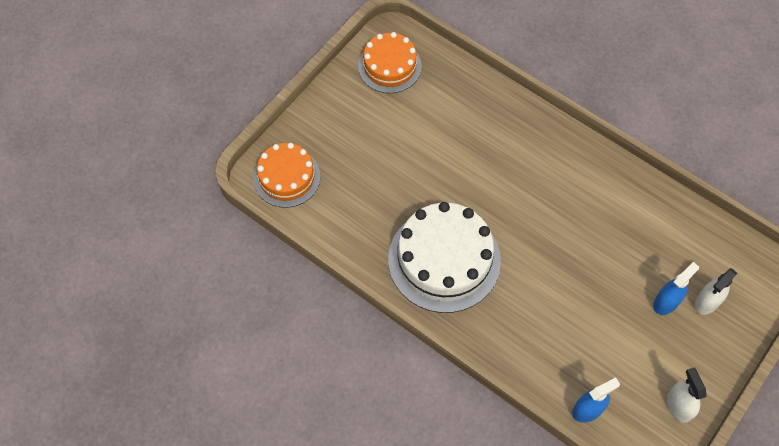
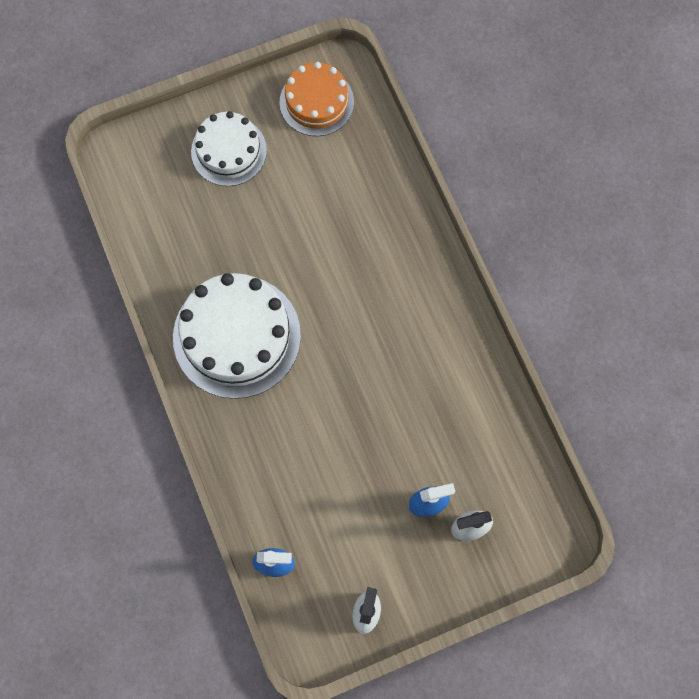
camera: 30 degrees right, 10 degrees up
orange cake [253,143,320,208] -> none
none -> white cake [191,111,267,186]

